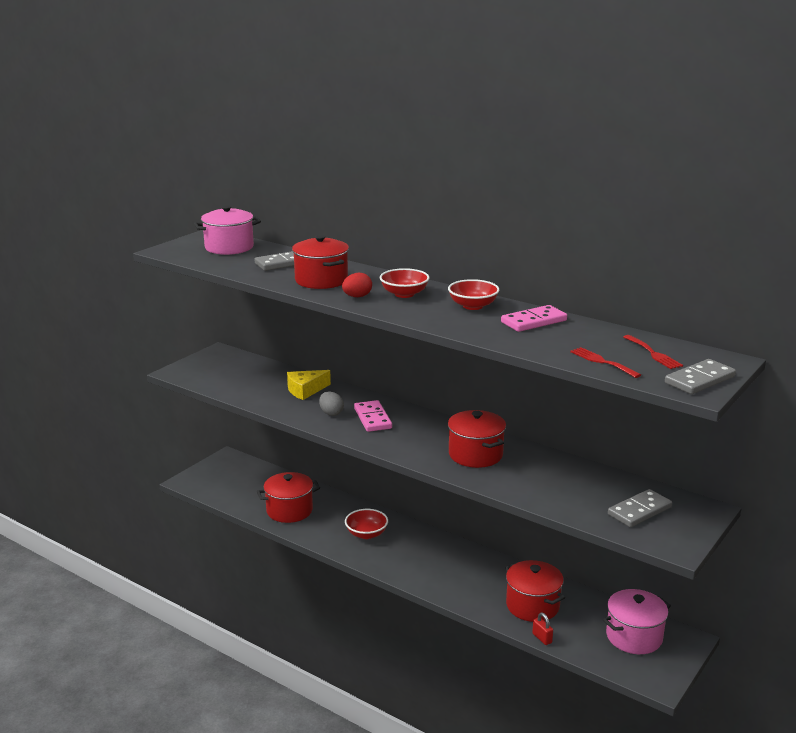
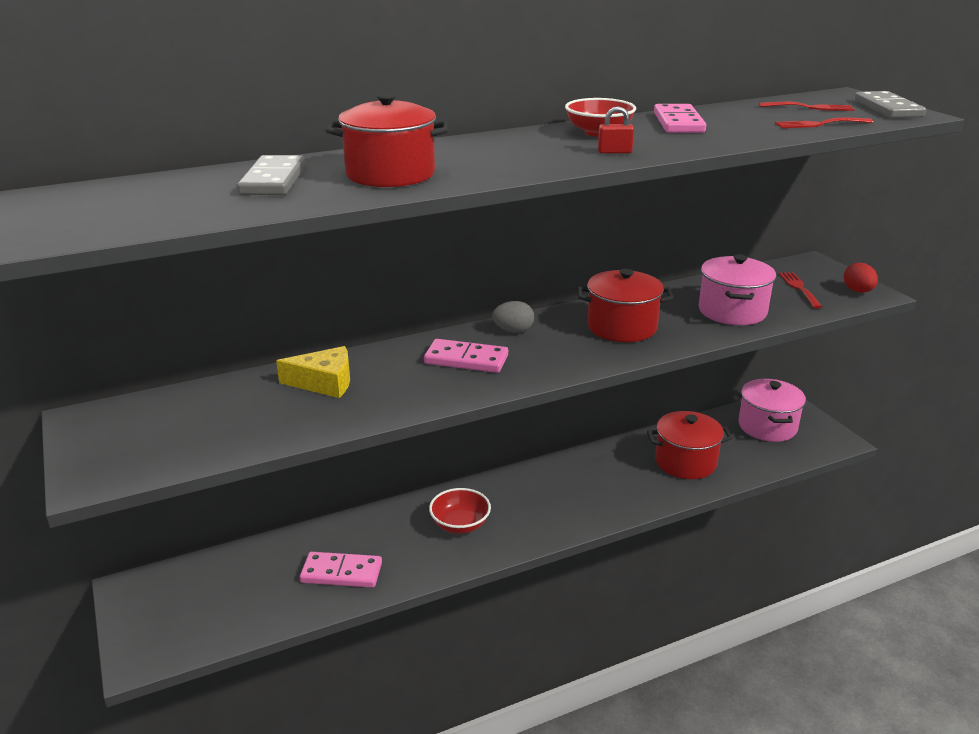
camera: 60 degrees left, 5 degrees up
pink pot [194,205,261,255] -> pink pot moved to [698,254,776,325]
red pot [257,472,320,523] -> pink domino [300,552,382,588]
yellow cheese [287,370,331,400] -> yellow cheese turned 90 degrees counterclockwise [276,346,350,398]
grey egg [319,391,344,416] -> grey egg moved to [492,301,534,333]
red egg [342,273,372,297] -> red egg moved to [844,263,878,293]
red bowl [380,268,429,298] -> none
red padlock [532,613,553,645] -> red padlock moved to [598,106,634,153]
grey domino [608,489,672,527] -> red fork [779,272,822,309]

